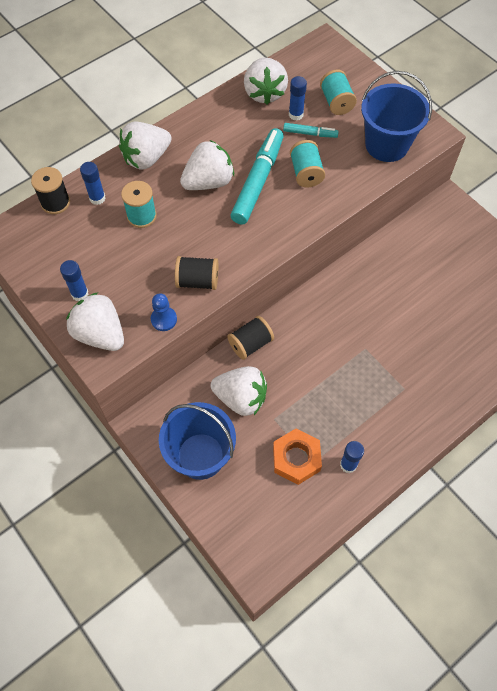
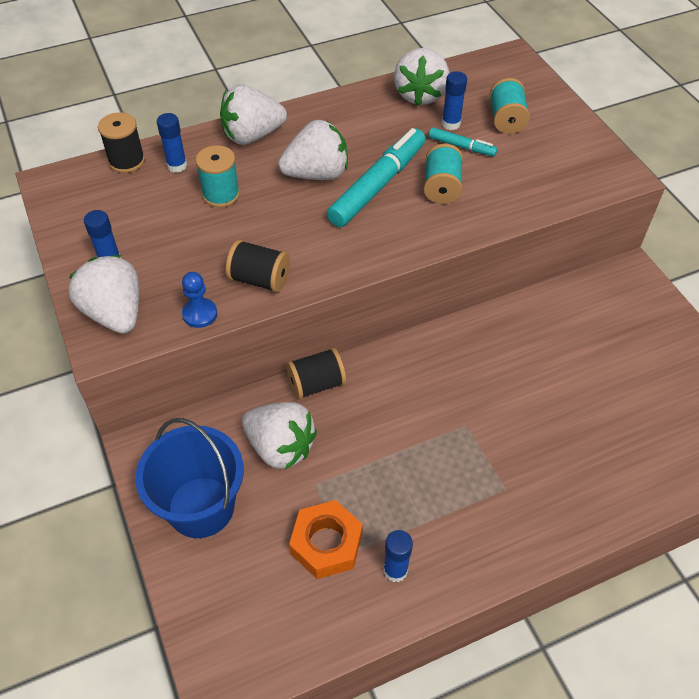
camera: 15 degrees right, 10 degrees down
blue bucket [361,71,432,162] -> none

